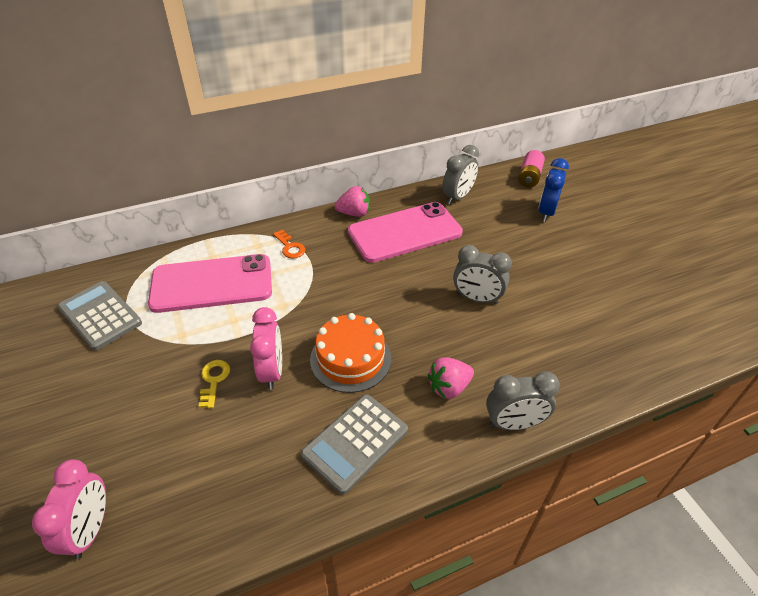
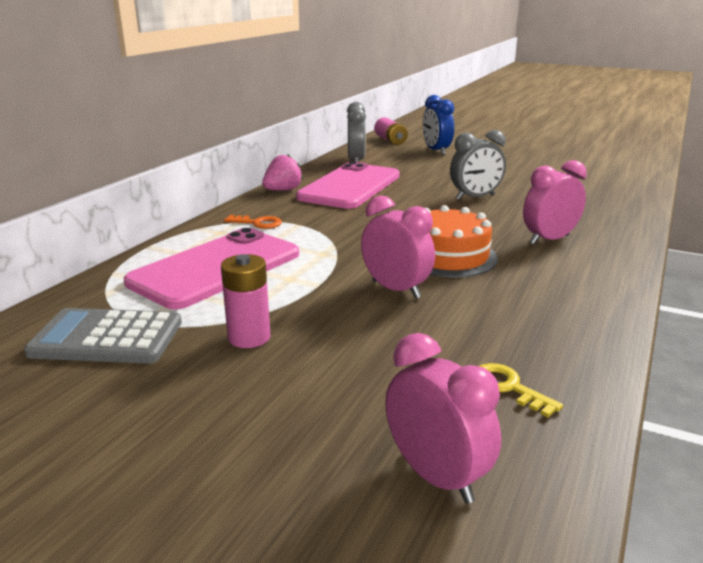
camera: 40 degrees left, 20 degrees down
yellow key [198,360,230,408] -> yellow key moved to [479,363,563,418]
grey calculator [301,394,408,494] -> none
pink strawberry [428,357,474,399] -> pink clock [523,160,587,244]
grey clock [486,371,560,430] -> none
none -> pink battery [221,254,270,348]

